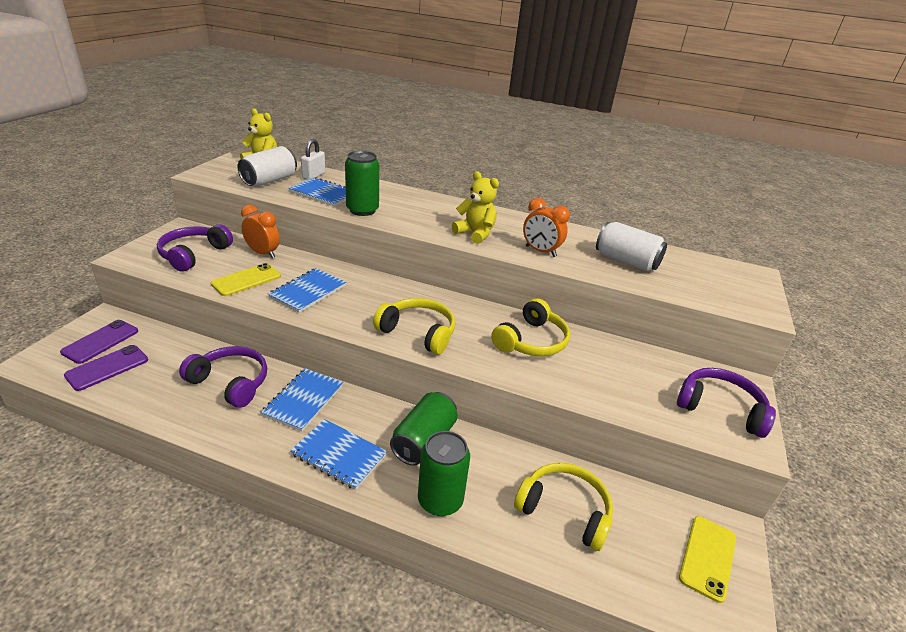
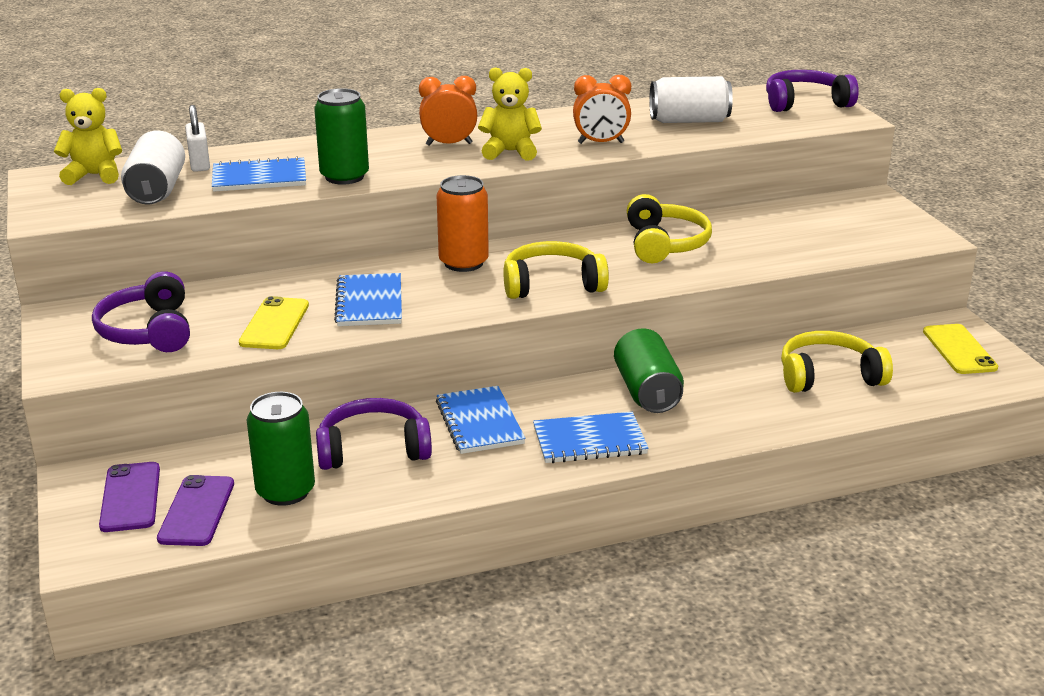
camera: 35 degrees left, 5 degrees down
orange clock [241,205,280,258] -> orange clock moved to [419,76,477,146]
green can [418,431,470,516] -> green can moved to [247,392,315,506]
purple headphones [677,368,776,438] -> purple headphones moved to [766,70,859,112]
none -> orange can [437,175,489,272]

